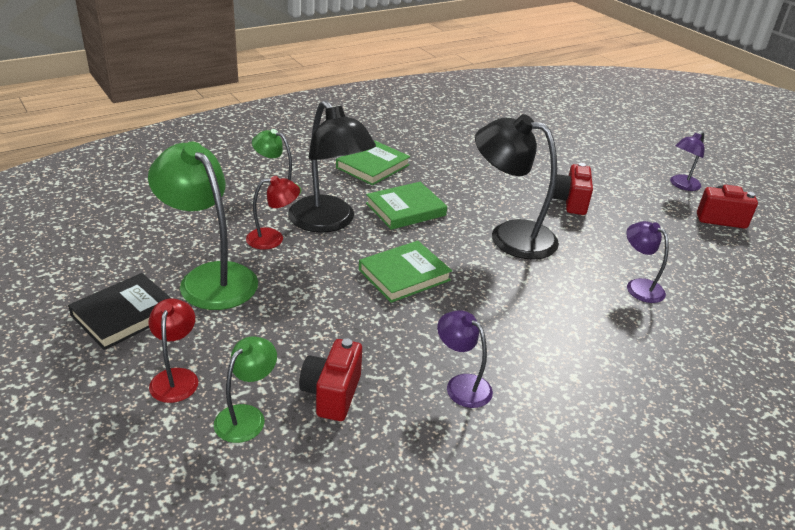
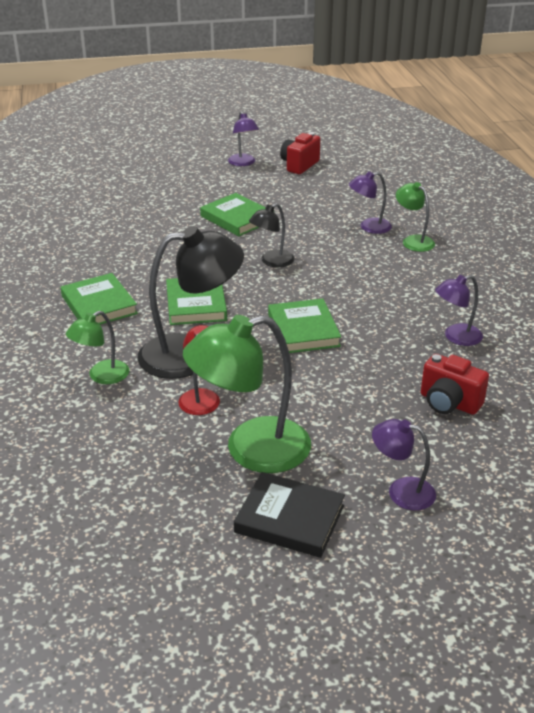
camera: 65 degrees left, 0 degrees up
black book [68,273,171,350] -> black book turned 45 degrees counterclockwise [234,472,345,558]
red lamp [149,298,198,403] -> purple lamp [372,419,436,511]
green lamp [214,336,277,443] -> green lamp moved to [396,182,435,252]
black lamp [475,114,559,260] -> black lamp [249,203,295,267], size x0.53
red camera [553,163,593,215] -> green book [200,193,266,236]

